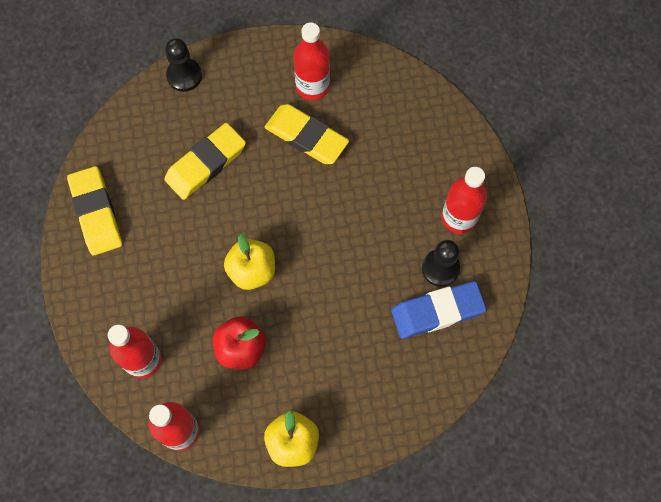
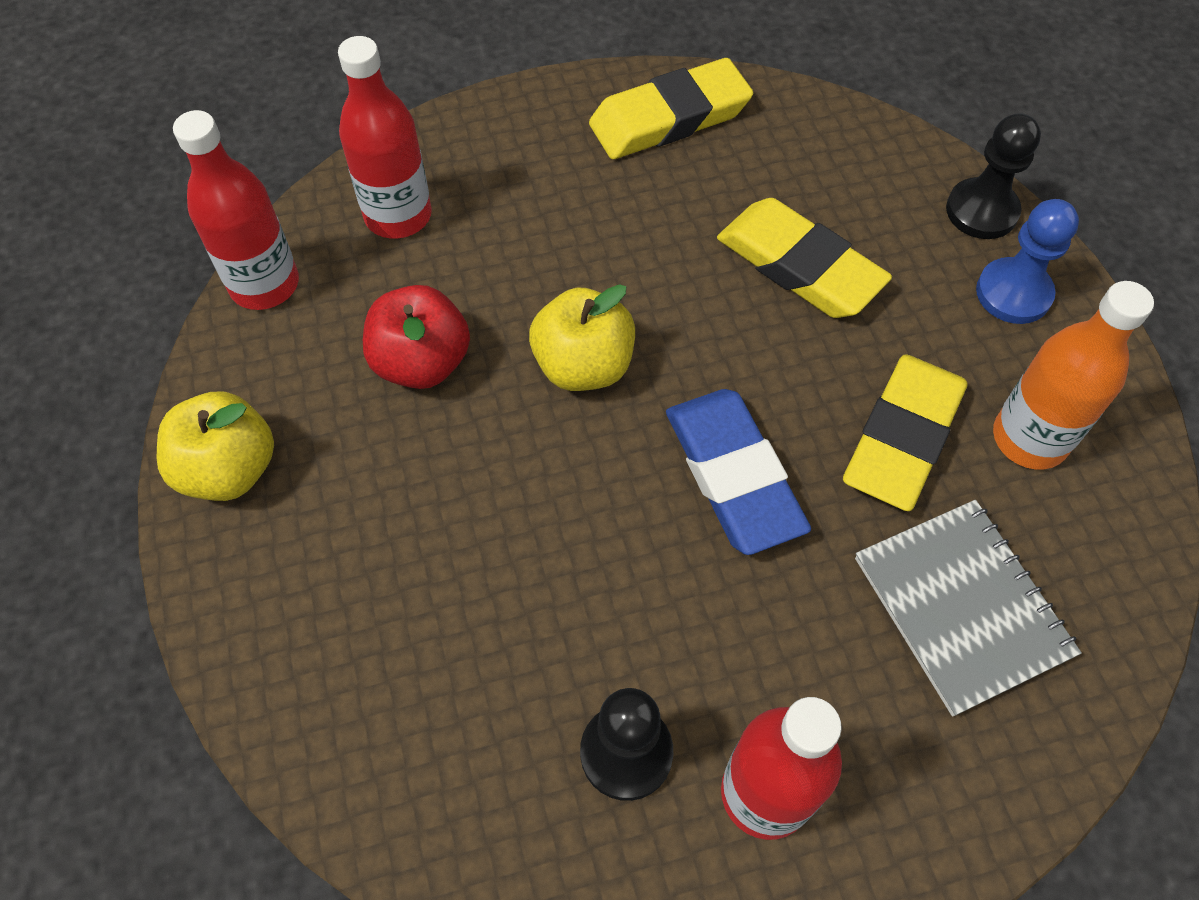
camera: 85 degrees right, 10 degrees down
red bottle [294,22,330,100] -> orange bottle [993,281,1154,470]
blue eraser [391,281,487,339] -> blue eraser moved to [666,389,811,555]
none -> grey notebook [855,500,1082,717]
none -> blue pawn [976,199,1079,324]

